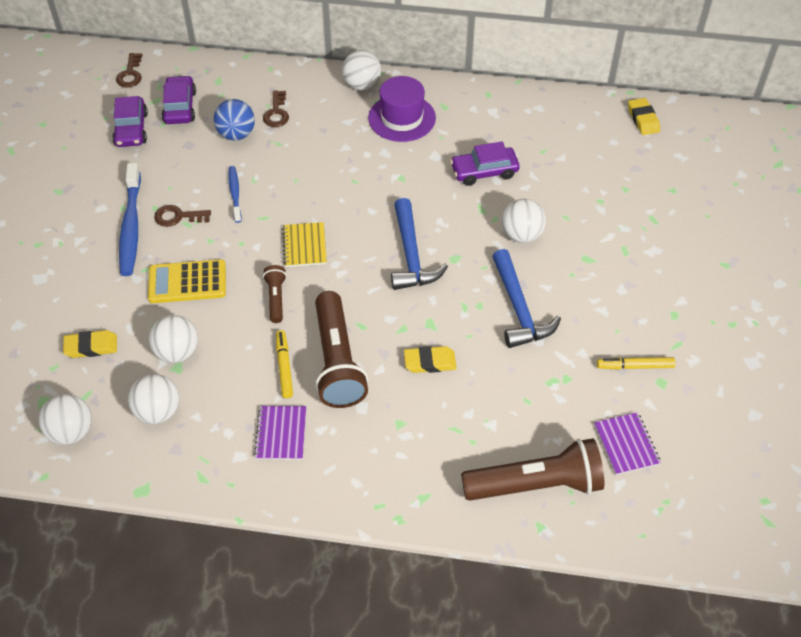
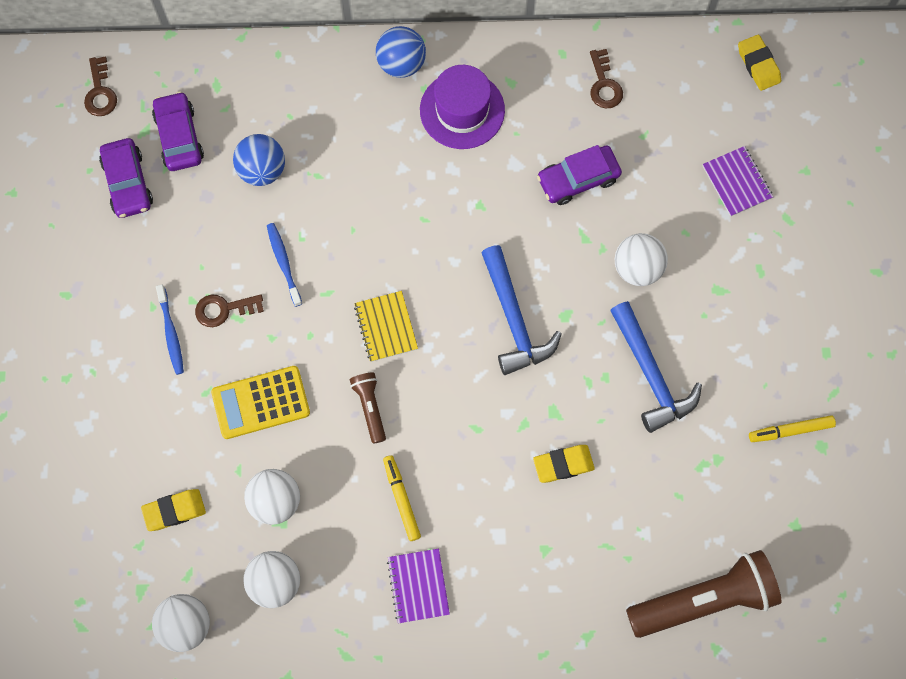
camera: 10 degrees left, 20 degrees up
blue toothbrush [119,163,141,276] -> blue toothbrush [156,284,184,375], size x0.56
brown key [263,90,289,127] -> brown key moved to [590,49,623,108]
brown flashlight [315,291,368,408] -> none
white ball [342,50,381,90] -> blue ball [376,26,426,78]
purple notebook [594,412,661,475] -> purple notebook moved to [703,146,773,217]

